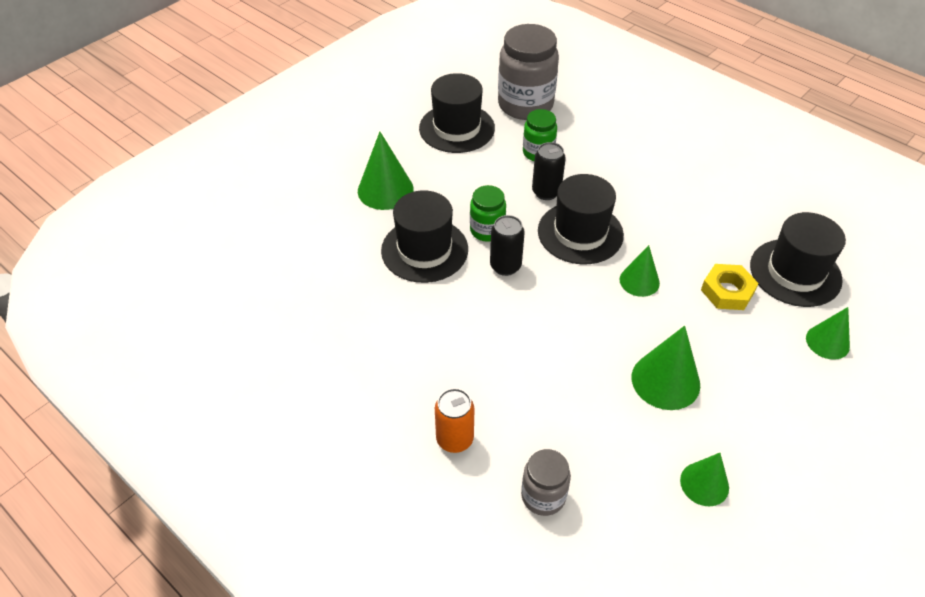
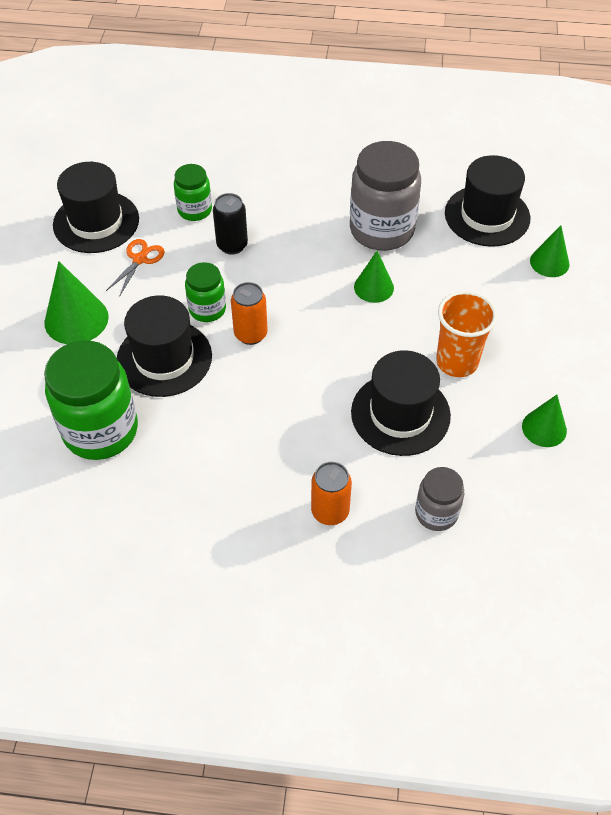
camera: 35 degrees left, 5 degrees up
black can [490,215,525,276] -> orange can [231,282,268,345]
grey jar [498,24,559,120] -> grey jar moved to [350,141,421,251]
black hat [538,174,624,264] -> black hat moved to [351,350,451,456]
green cone [632,326,700,410] -> orange cup [436,291,497,377]
yellow nut [701,264,759,310] -> none
none -> green jar [44,341,138,460]
none -> orange scissors [106,239,165,297]

